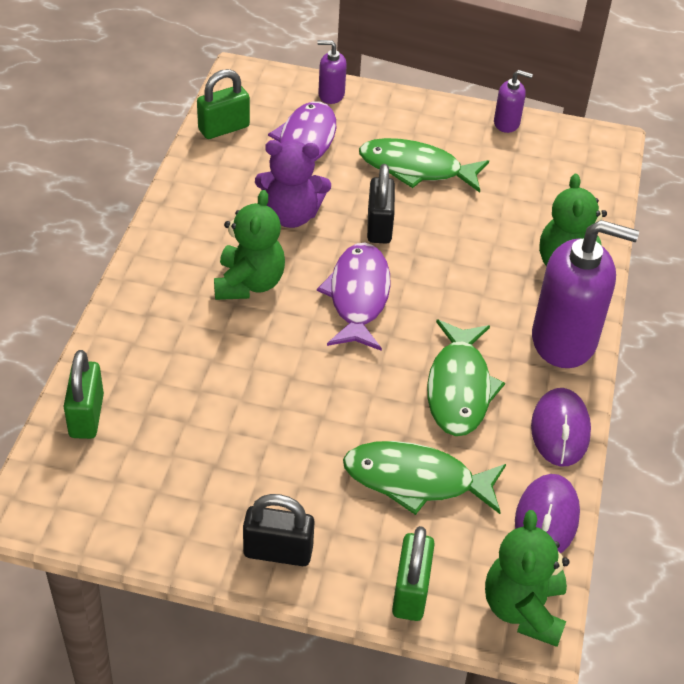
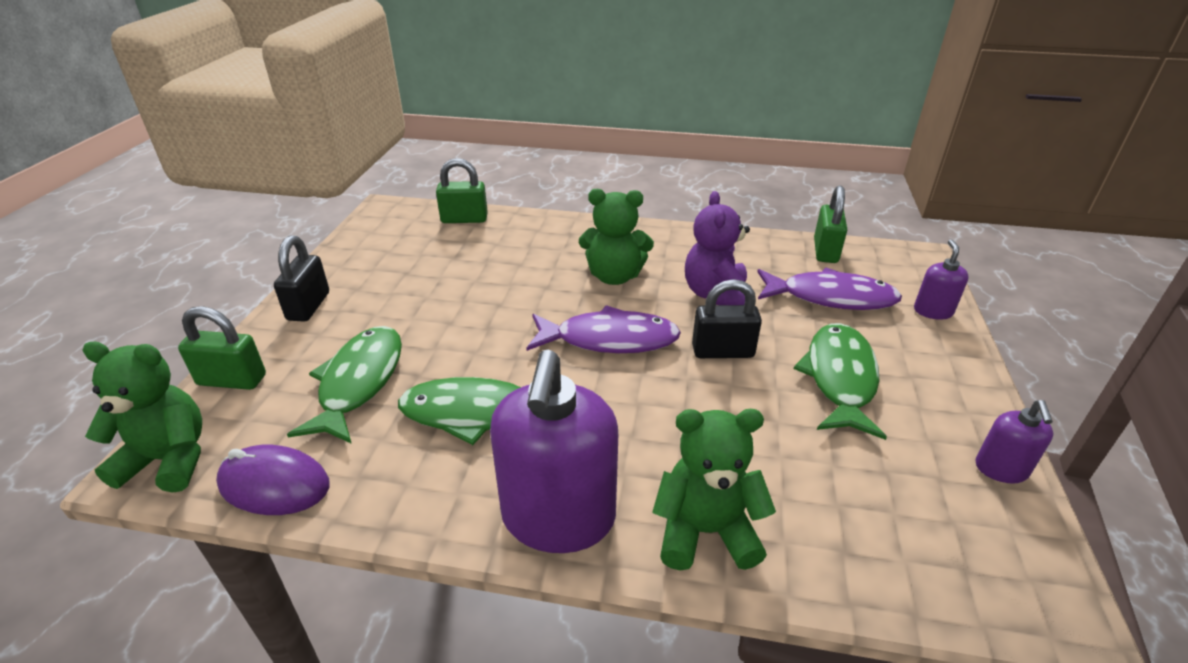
camera: 90 degrees right, 10 degrees down
green padlock [197,69,250,139] -> green padlock turned 45 degrees clockwise [814,186,847,263]
purple mouse [531,388,591,466] -> none

